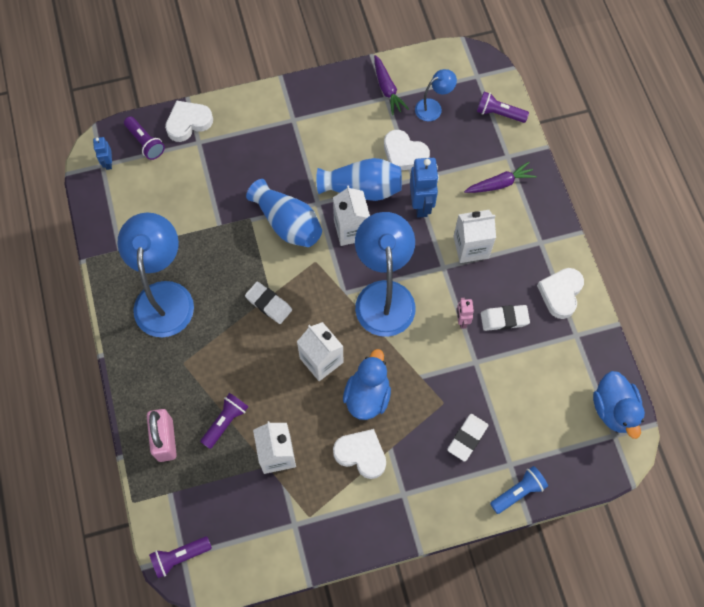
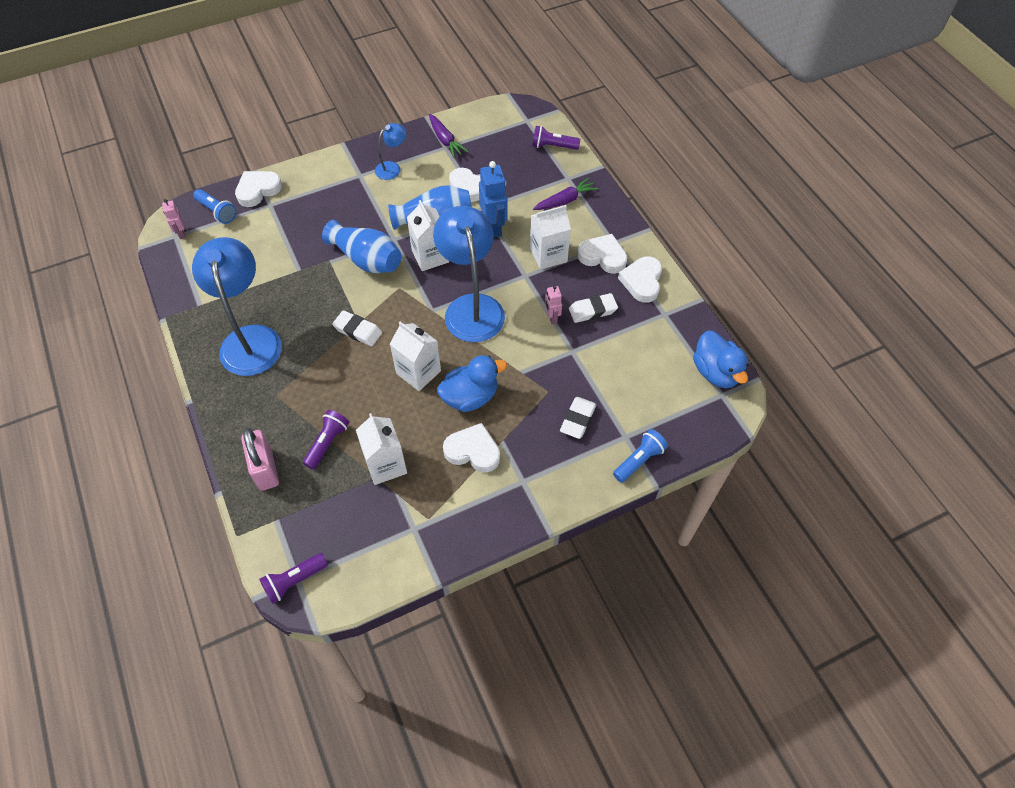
camera: 10 degrees left, 10 degrees down
blue robot [93,137,112,170] -> pink robot [162,199,186,239]
purple flashlight [124,116,165,160] -> blue flashlight [193,189,236,224]
blue duck [343,349,391,420] -> blue duck turned 60 degrees clockwise [437,355,507,412]
blue lamp [415,69,457,121] -> blue lamp moved to [375,123,406,180]
none -> white heart [577,234,627,274]

